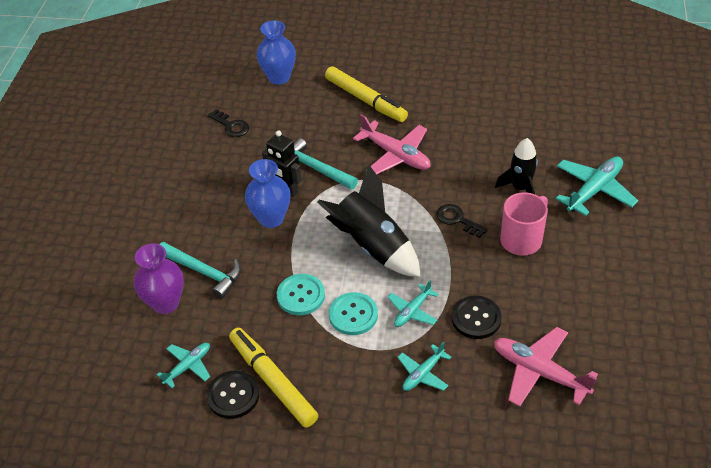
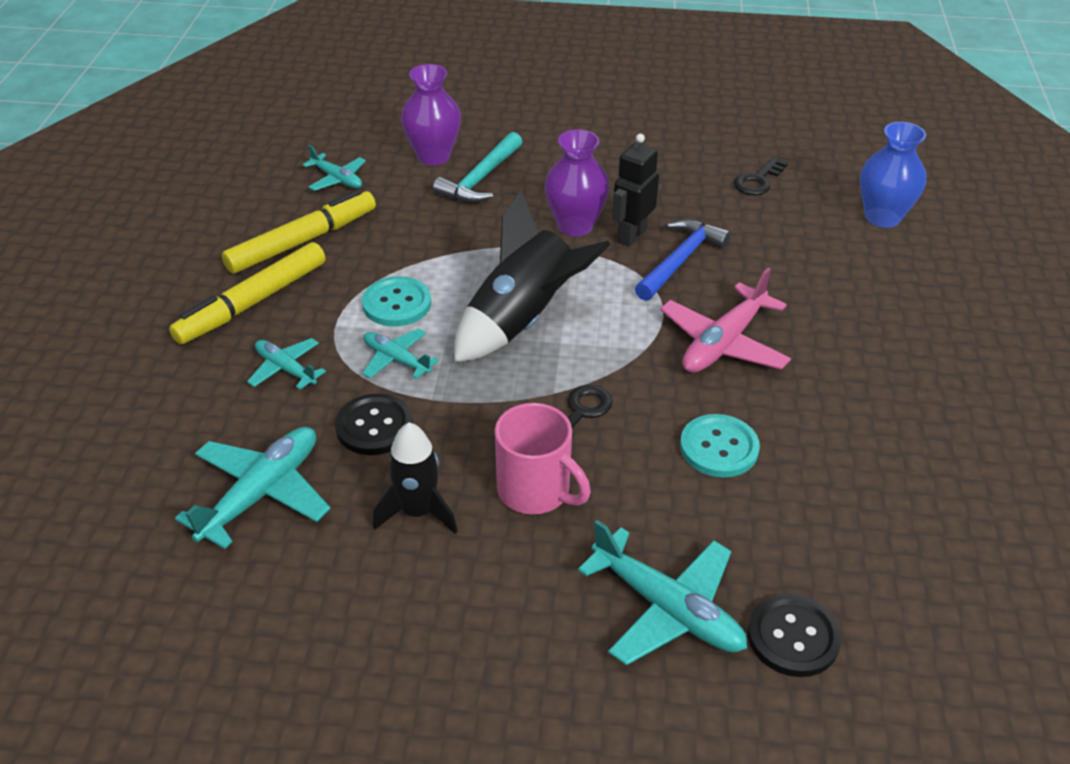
camera: 85 degrees right, 5 degrees down
black button [206,370,259,419] -> black button moved to [748,593,842,677]
blue vase [245,159,291,228] -> purple vase [545,129,609,236]
turquoise button [277,274,325,315] -> turquoise button moved to [680,414,760,478]
turquoise hammer [294,138,358,190] -> blue hammer [635,219,731,301]
yellow marker [325,66,408,122] -> yellow marker moved to [169,242,326,344]
pink plane [494,327,598,407] -> turquoise plane [175,427,331,549]
black rocket [495,138,538,194] -> black rocket moved to [373,422,457,534]

